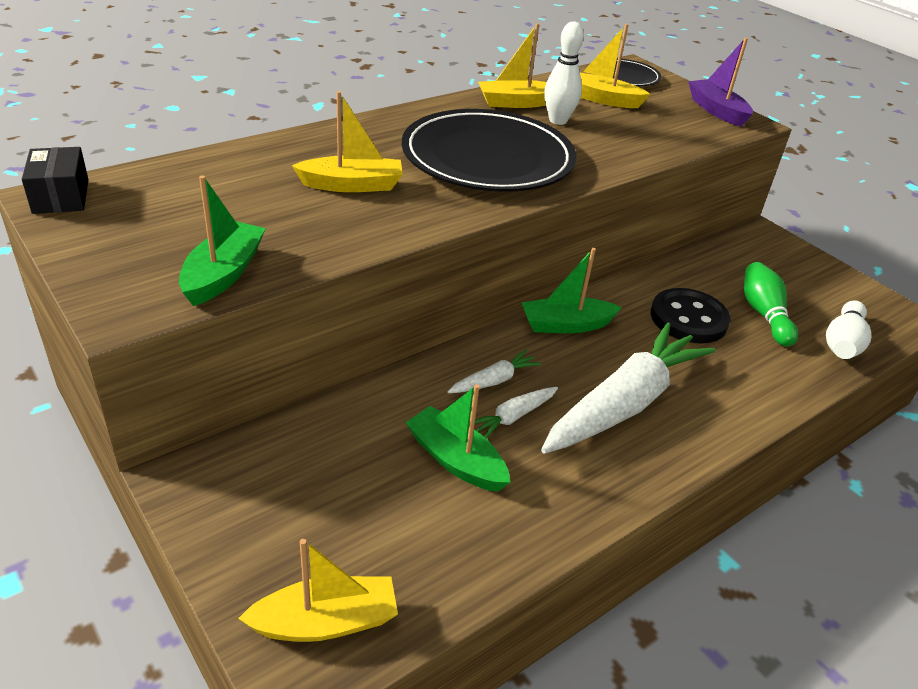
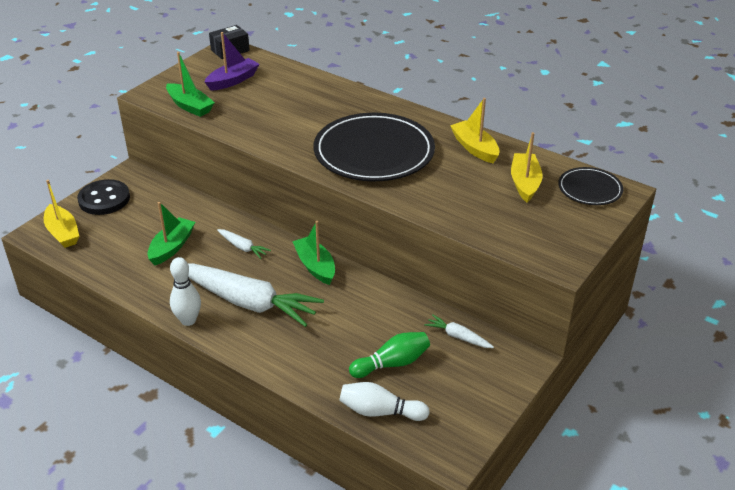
camera: 75 degrees right, 0 degrees up
green boat [179,175,266,306] -> green boat turned 45 degrees clockwise [166,52,215,117]
yellow boat [292,91,403,192] -> none
white carrot [469,387,558,439] -> white carrot moved to [424,314,494,348]
white bowling pin [544,21,584,125] -> white bowling pin moved to [170,257,201,326]
black button [651,288,731,344] -> black button moved to [77,179,130,215]
purple boat [688,37,753,127] -> purple boat moved to [204,32,259,91]

